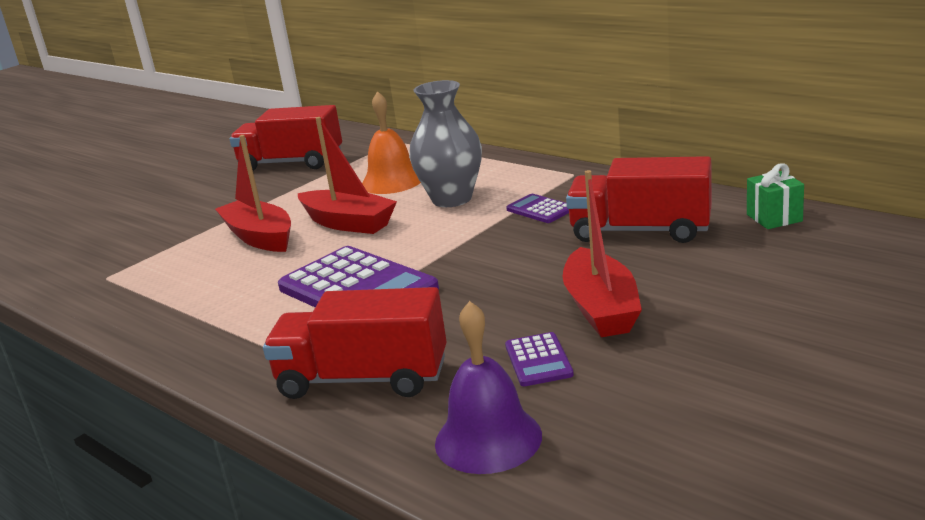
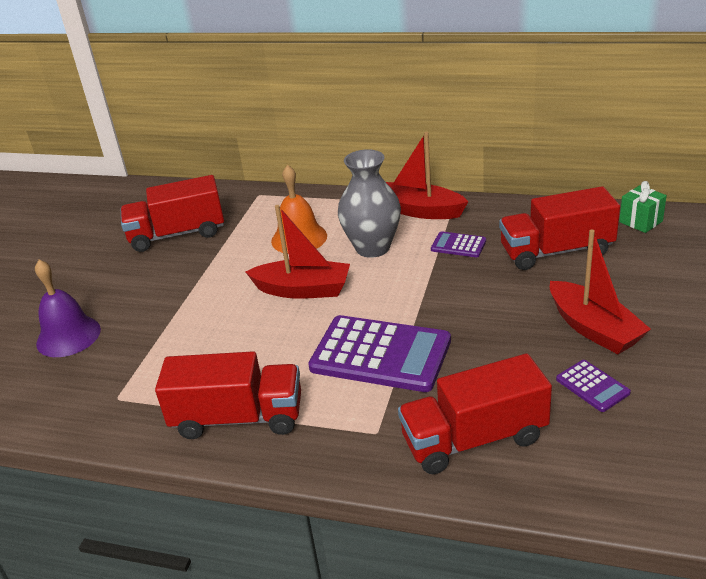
camera: 25 degrees left, 10 degrees up
red boat [215,135,291,252] -> red boat moved to [386,132,469,219]
purple bell [435,301,542,474] -> purple bell moved to [35,260,101,357]
none -> red truck [155,351,301,439]

